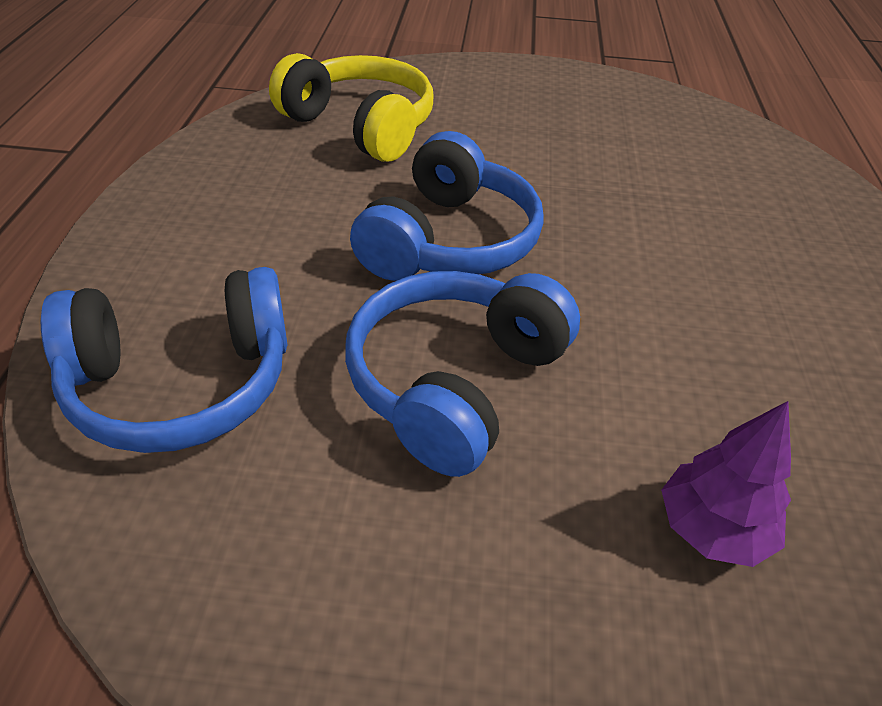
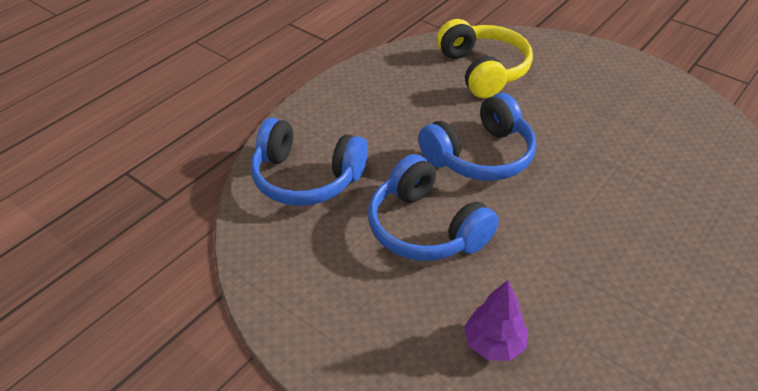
camera: 35 degrees right, 0 degrees up
blue headphones [345,271,580,477] -> blue headphones turned 105 degrees counterclockwise [368,154,499,261]

